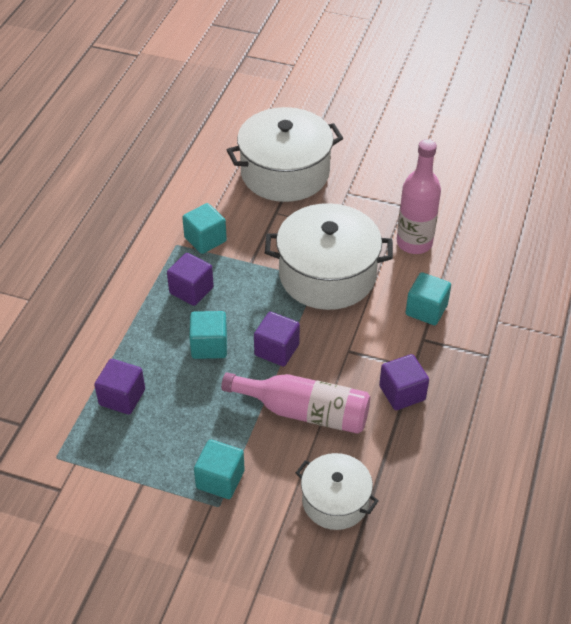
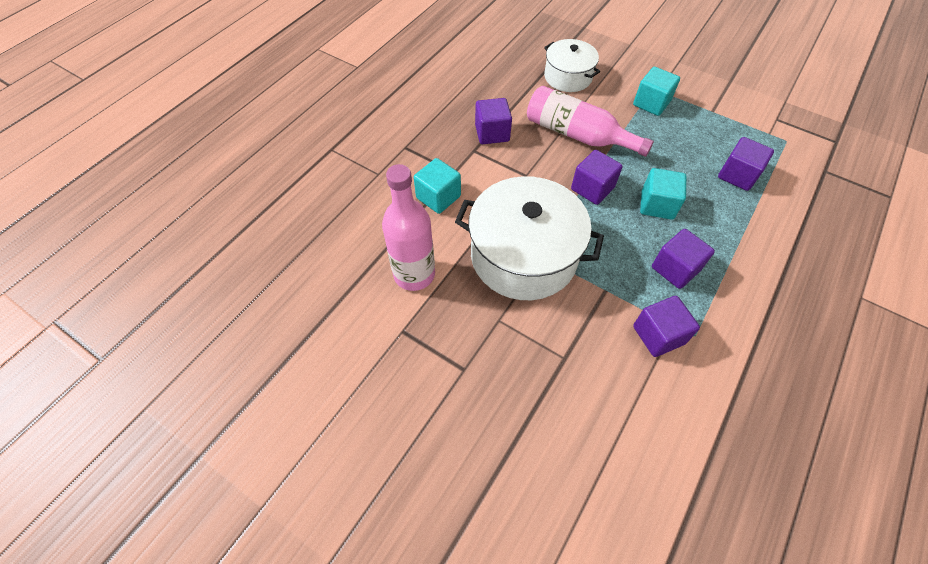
camera: 165 degrees left, 10 degrees up
turquoise cube [182,203,227,254] -> purple cube [633,296,700,357]
white pot [227,107,343,202] -> none

